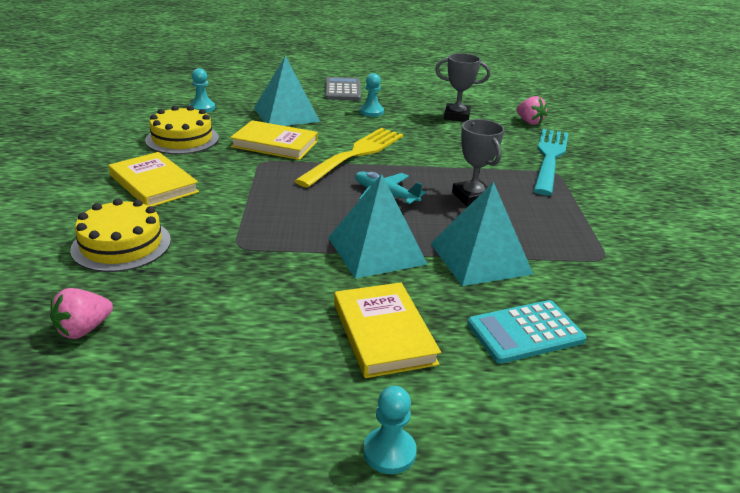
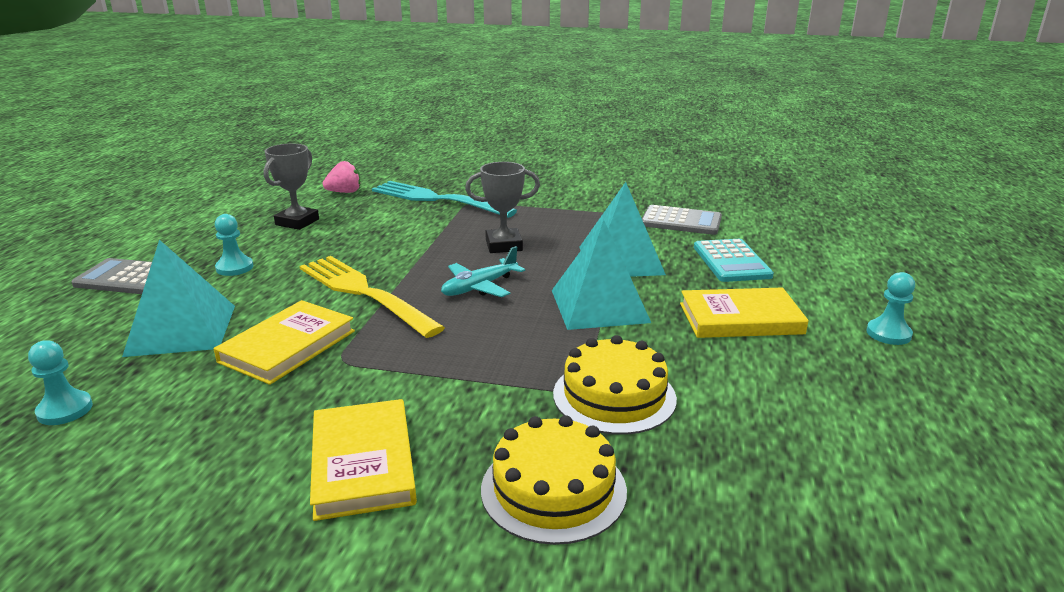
camera: 75 degrees left, 5 degrees down
pink strawberry [50,288,113,339] -> none
yellow book [109,152,199,207] -> yellow book turned 75 degrees counterclockwise [310,399,417,521]
yellow cake [145,106,219,154] -> yellow cake moved to [553,335,677,435]
none -> grey calculator [642,205,722,235]

